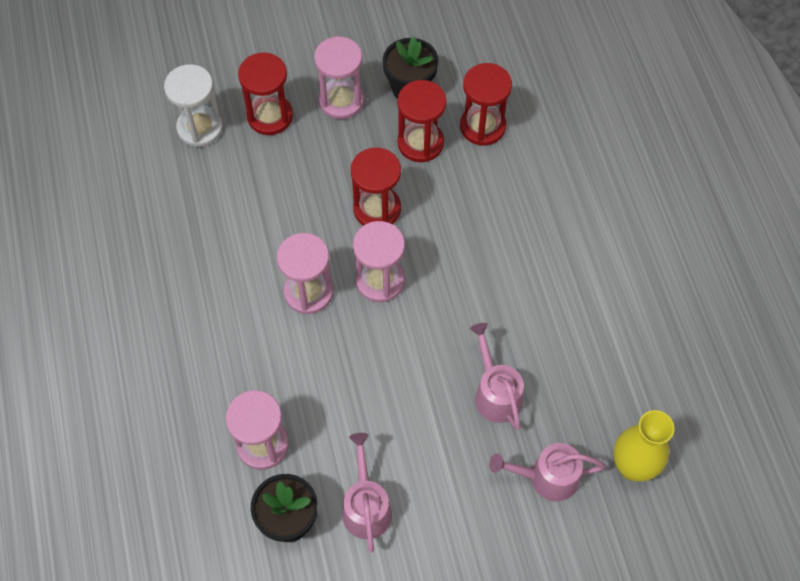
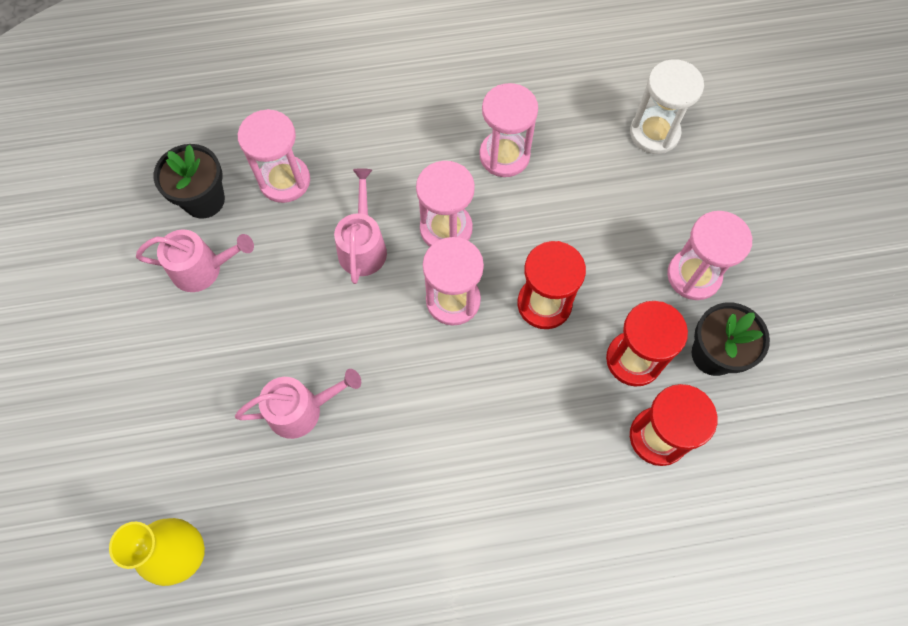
camera: 95 degrees right, 5 degrees up
red hourglass [238,52,293,135] -> none
pink watering can [489,443,606,501] -> pink watering can moved to [334,168,387,284]
none -> pink hourglass [479,83,538,177]

